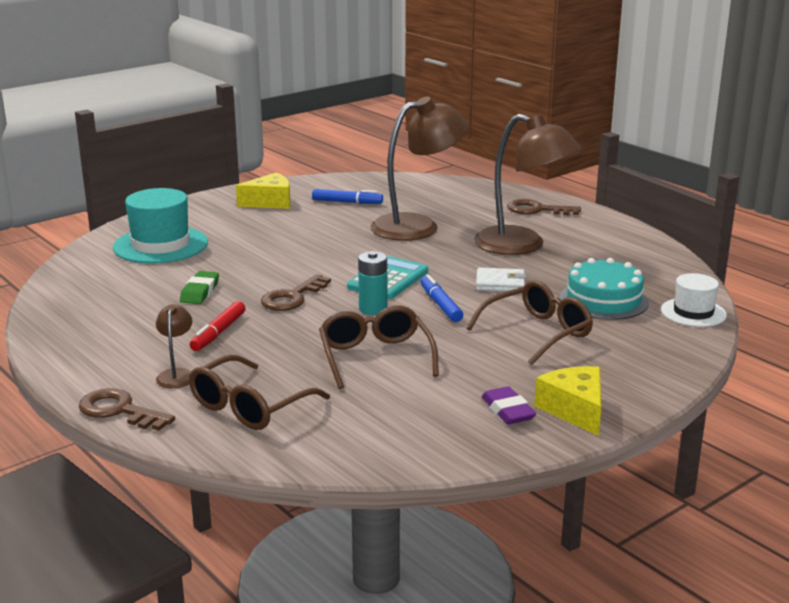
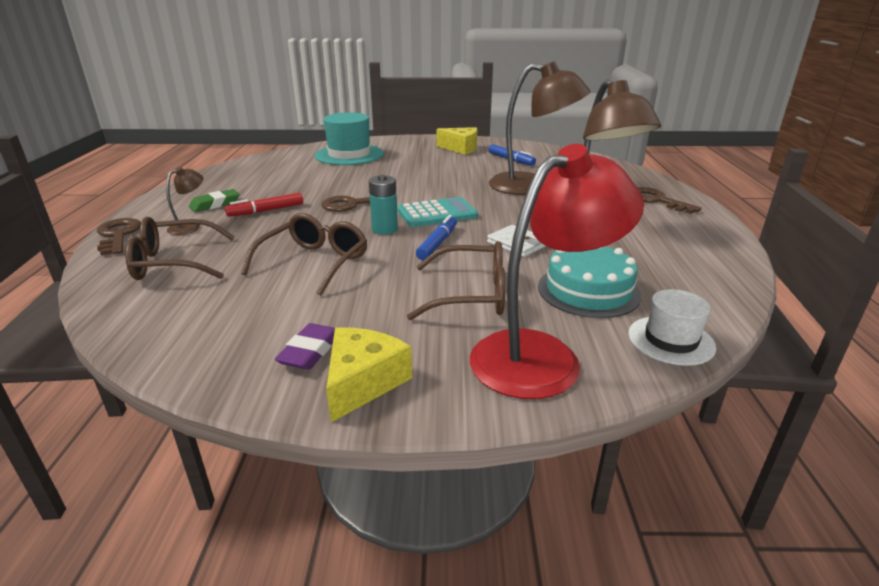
camera: 40 degrees right, 5 degrees up
green eraser [180,271,219,304] -> green eraser moved to [189,189,240,212]
none -> red lamp [470,144,644,399]

